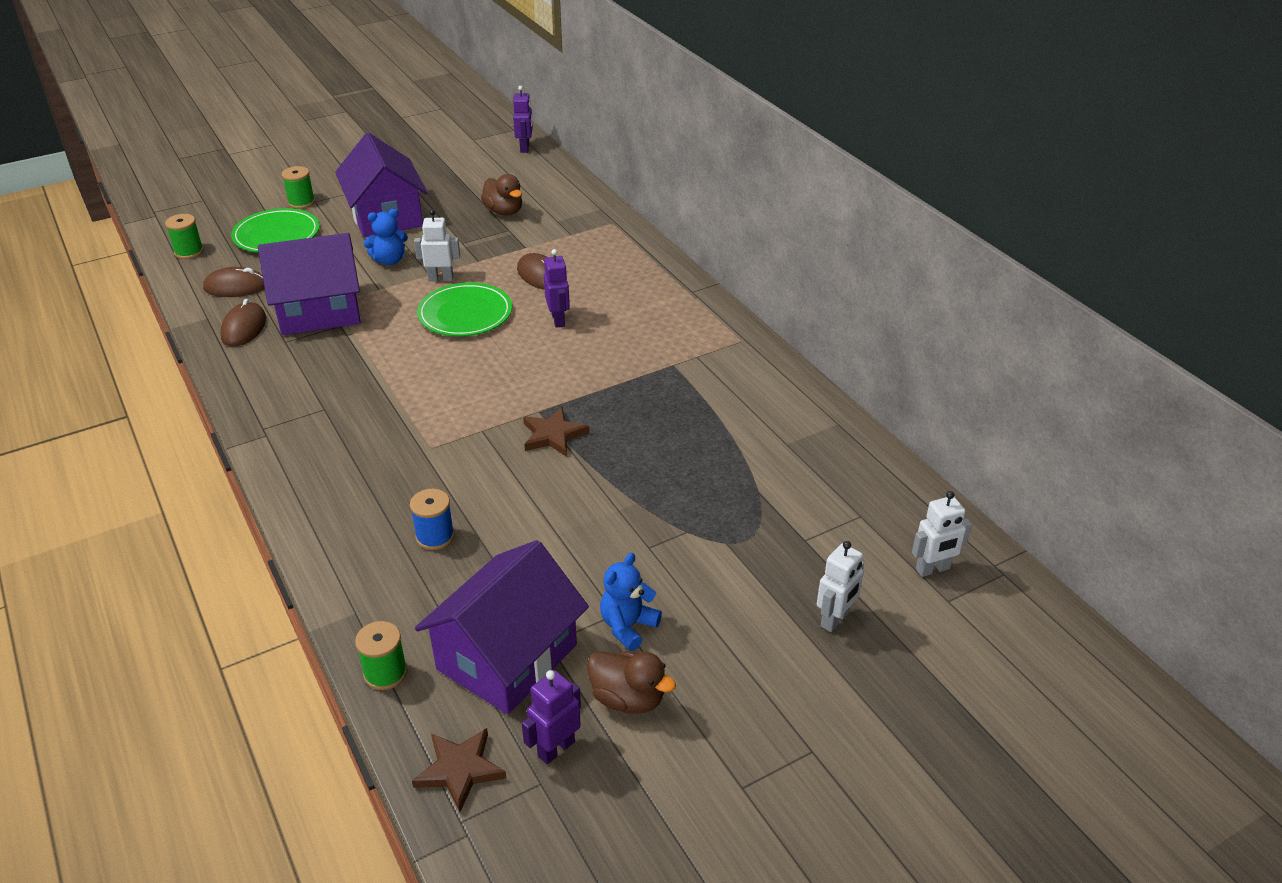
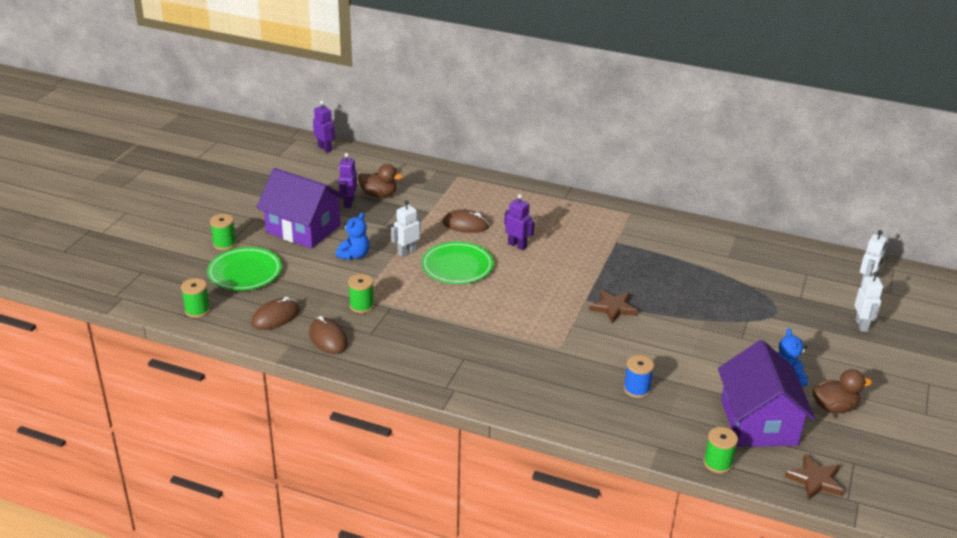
camera: 40 degrees left, 5 degrees down
purple house [258,233,361,335] -> green spool [348,274,374,313]
purple robot [522,670,581,764] -> purple robot moved to [339,153,357,208]

